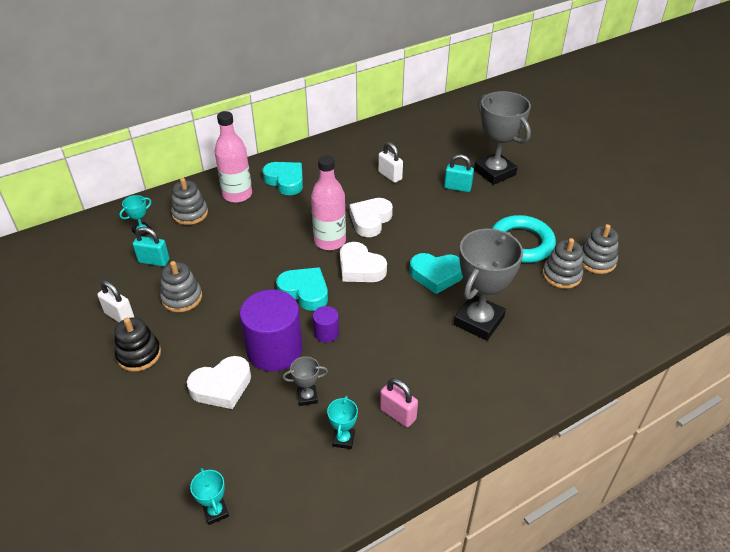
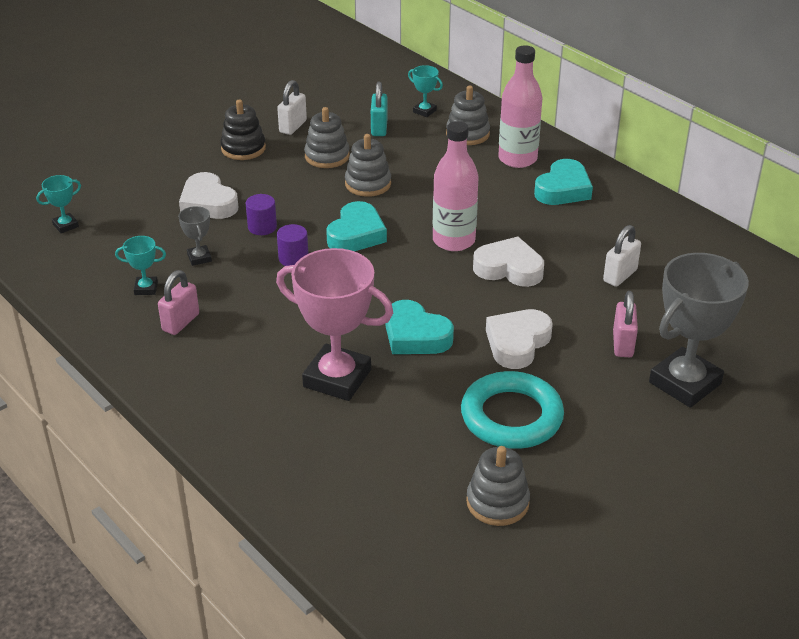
camera: 80 degrees right, 5 degrees down
purple cylinder [239,290,303,371] -> purple cylinder [246,194,277,235], size x0.46
white heart [340,242,387,282] -> white heart moved to [486,309,553,369]
turquoise heart [409,253,463,294] -> turquoise heart turned 45 degrees counterclockwise [386,300,454,354]
turquoise padlock [444,154,474,192] -> pink padlock [613,291,638,357]
grey trophy [454,229,523,341] -> pink trophy [276,248,393,401]
grey stacking toy [542,238,583,289] -> grey stacking toy moved to [345,134,391,197]

